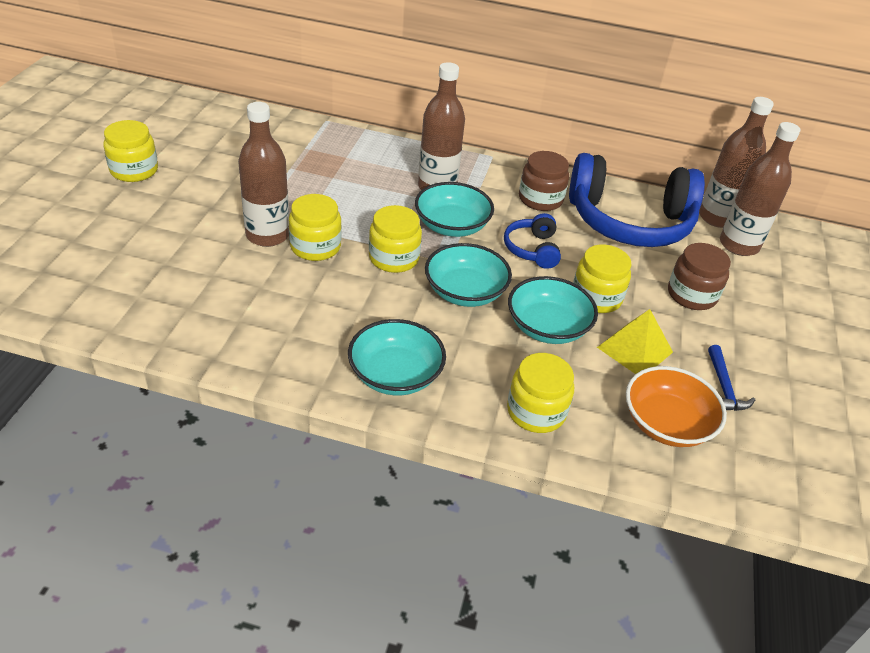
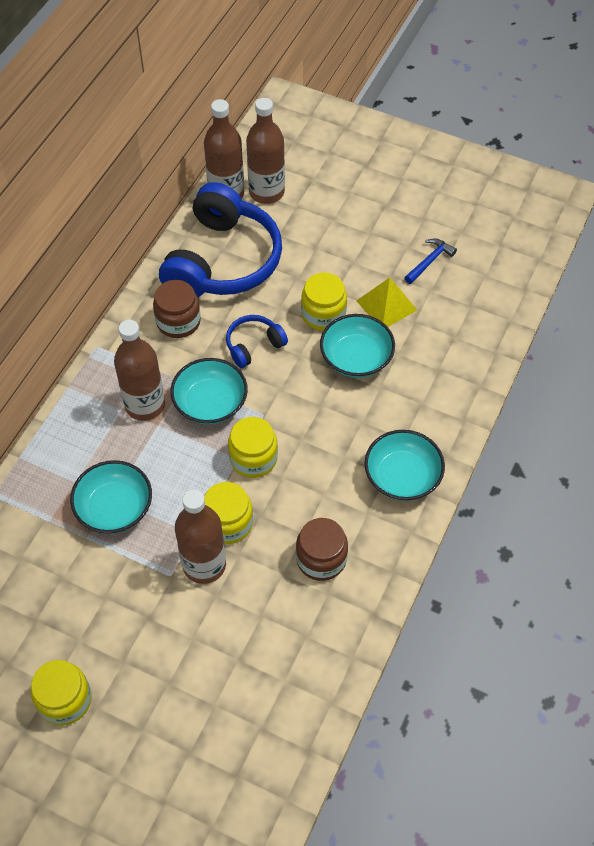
camera: 75 degrees left, 15 degrees up
turquoise bowl [425,243,512,307] -> turquoise bowl moved to [70,460,152,534]
blue headphones [504,213,561,269] -> blue headphones turned 135 degrees clockwise [226,315,288,368]
yellow jar [507,353,574,433] -> none
orange bowl [626,366,727,447] -> none
brown jar [668,243,731,310] -> brown jar moved to [296,518,348,581]
blue hammer [708,345,755,411] -> blue hammer turned 60 degrees counterclockwise [404,238,457,284]

